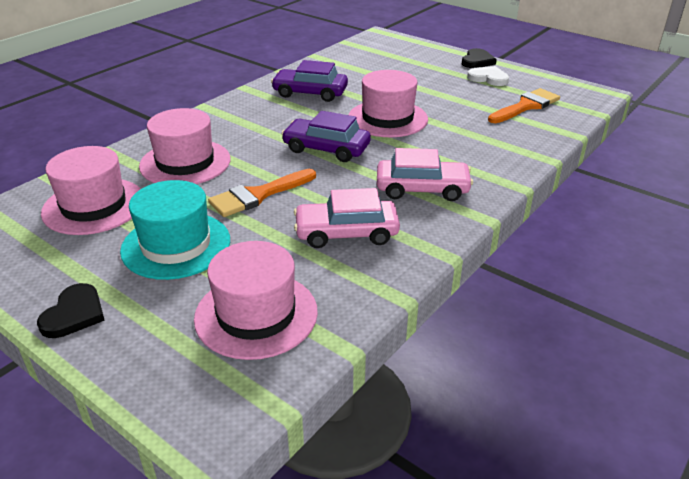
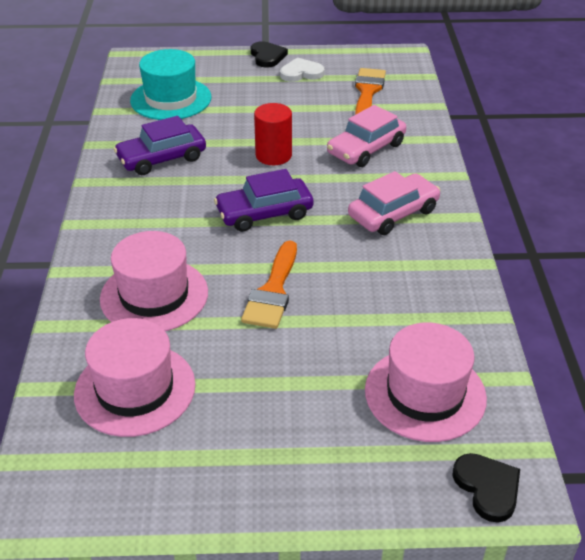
camera: 40 degrees left, 5 degrees up
black heart [37,283,105,338] -> black heart moved to [453,453,520,522]
turquoise hat [120,180,230,280] -> turquoise hat moved to [130,49,211,120]
pink car [294,188,400,248] -> pink car moved to [327,105,406,167]
pink hat [348,70,428,137] -> red cylinder [254,103,292,165]

